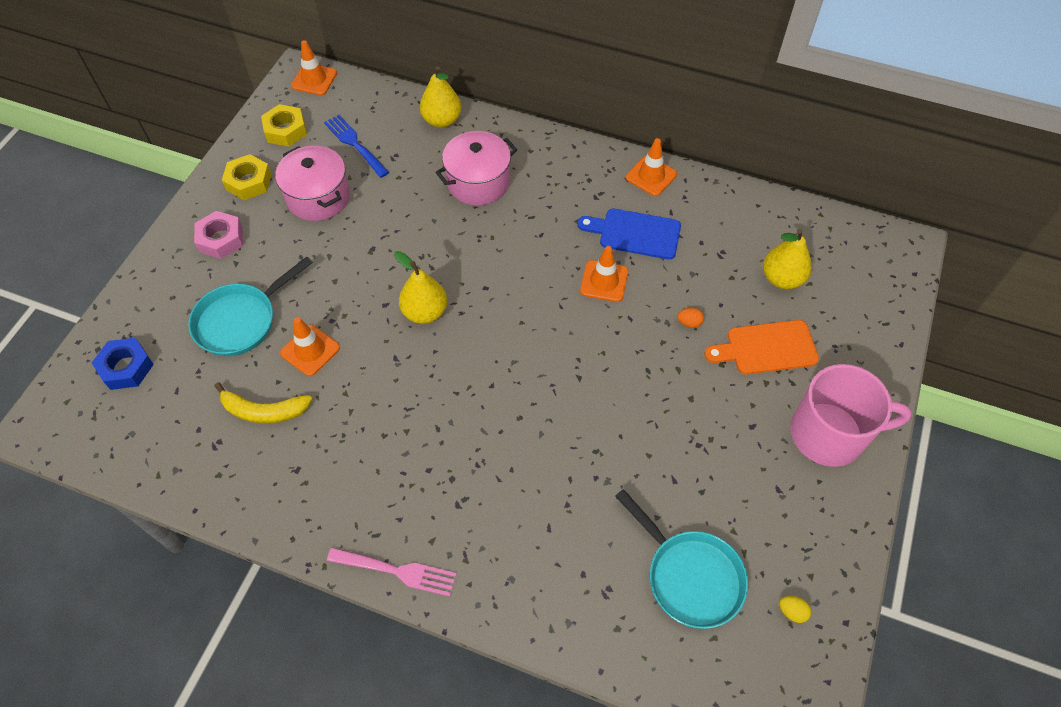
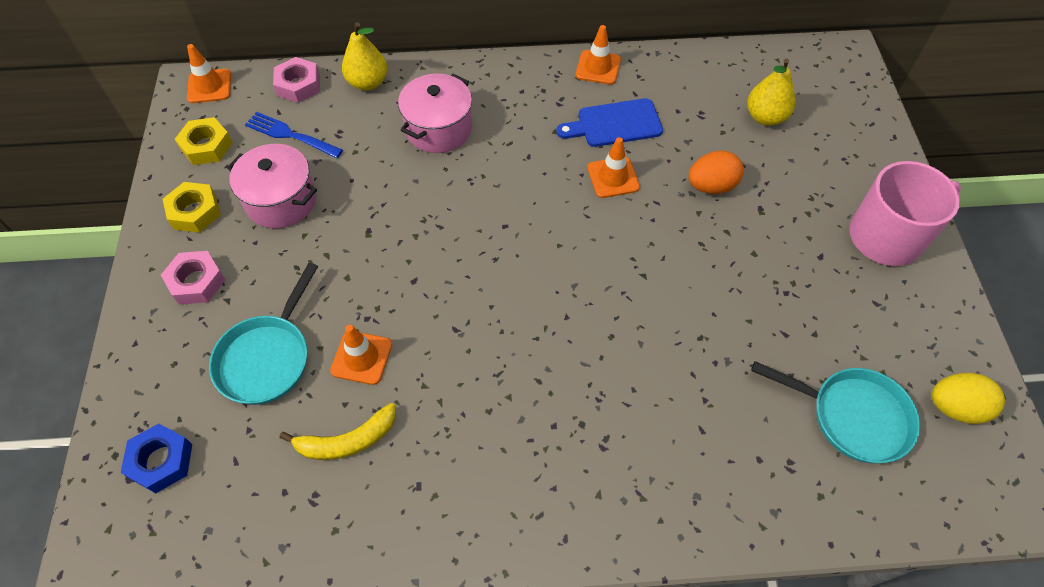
camera: 25 degrees left, 0 degrees up
pink fork [327,547,457,597] -> none
yellow pear [394,251,447,324] -> none
orange egg [677,308,704,328] -> orange egg [689,151,744,194], size x2.07
orange cutting board [704,320,819,375] -> none
yellow egg [779,596,811,623] -> yellow egg [932,373,1005,424], size x2.07
none -> pink nut [273,57,320,103]

